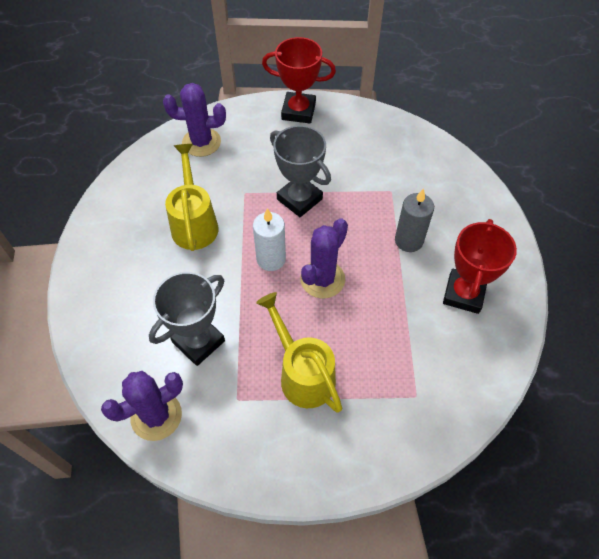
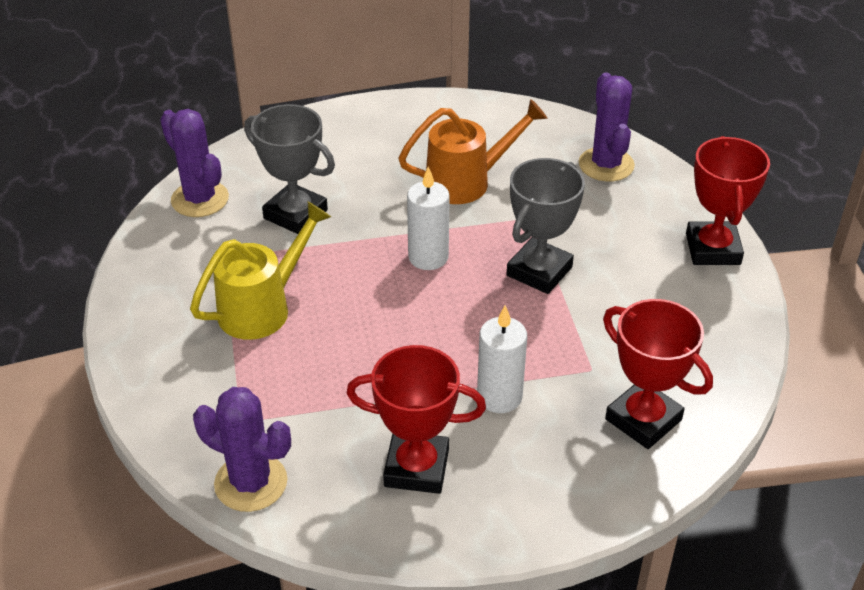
camera: 80 degrees right, 15 degrees down
yellow watering can [165,144,219,251] -> orange watering can [398,99,547,204]
purple cactus [300,218,348,299] -> purple cactus moved to [193,387,291,512]
grey candle [395,188,434,252] -> white candle [477,305,527,413]
none -> red trophy [603,299,713,449]

